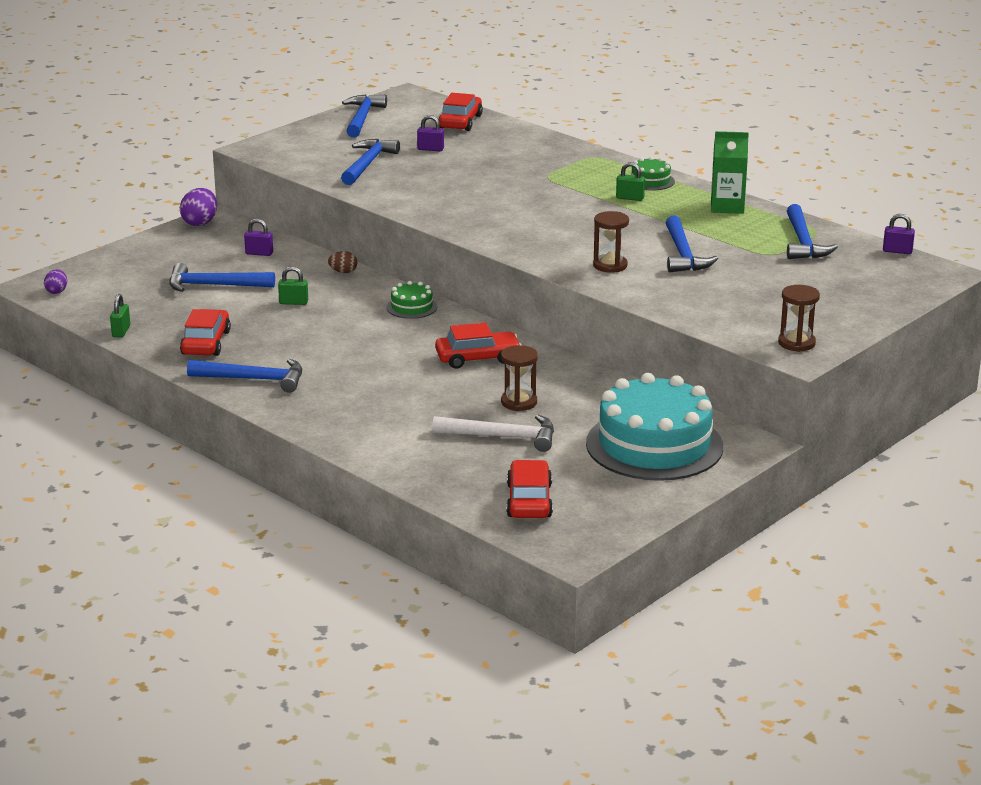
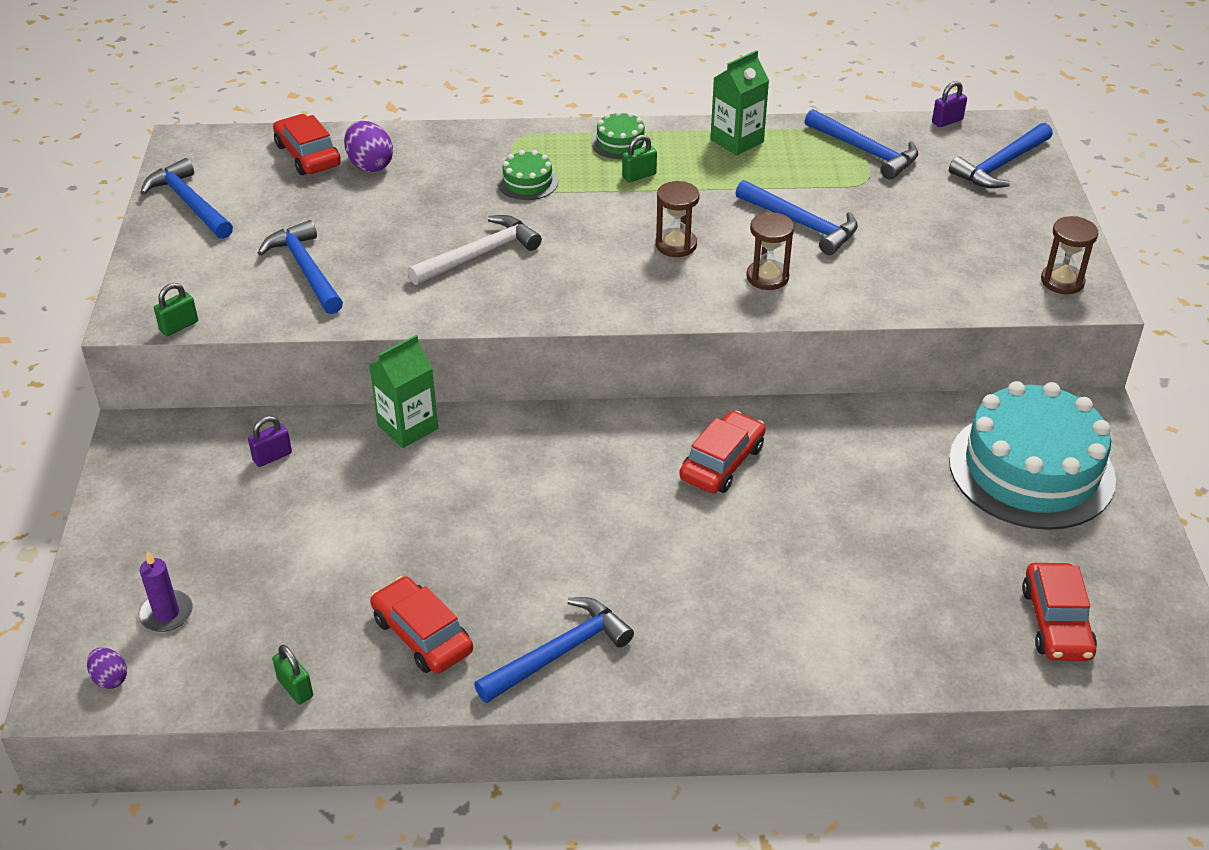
camera: 45 degrees left, 15 degrees up
blue hammer [169,263,275,292] -> blue hammer moved to [949,123,1053,188]
purple egg [180,188,217,226] -> purple egg moved to [344,121,393,172]
green padlock [278,266,308,305] -> green padlock moved to [154,283,198,336]
brown egg [328,251,358,273] -> green carton [369,335,438,448]
green cake [387,281,437,319] -> green cake moved to [498,150,558,200]
purple padlock [417,115,444,151] -> none
white hammer [432,415,554,452] -> white hammer moved to [408,215,542,285]
brown hourglass [501,345,538,411] -> brown hourglass moved to [656,181,699,257]
red car [506,460,553,518] -> red car turned 135 degrees counterclockwise [1022,563,1097,661]
none -> purple candle [138,551,193,632]

